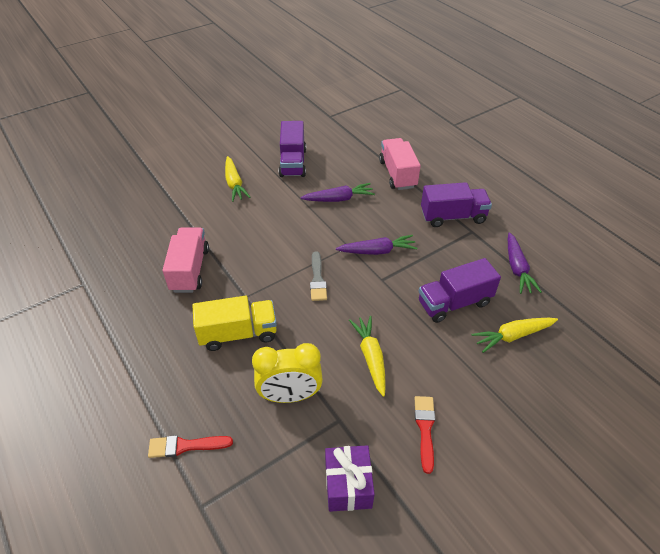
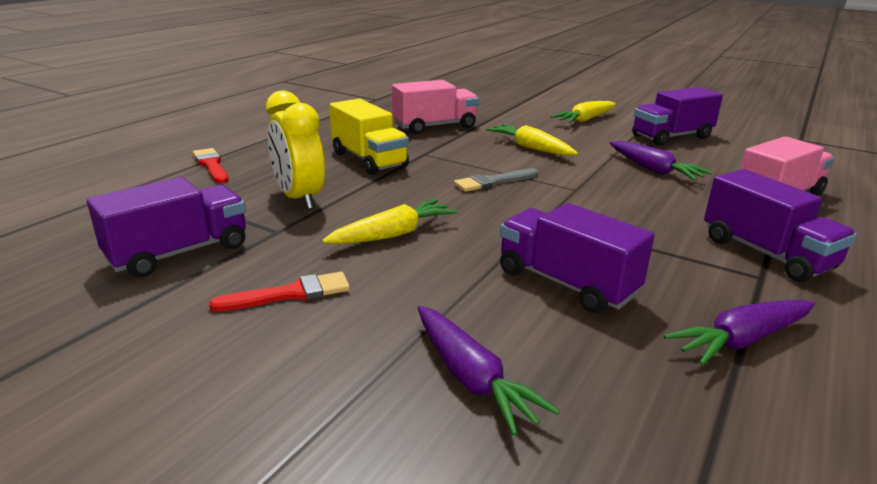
camera: 65 degrees right, 20 degrees down
purple gift [325,445,375,512] -> purple truck [87,177,246,278]
purple carrot [336,235,417,255] -> purple carrot moved to [418,306,560,436]
yellow carrot [471,318,558,353] -> yellow carrot moved to [487,124,578,156]

